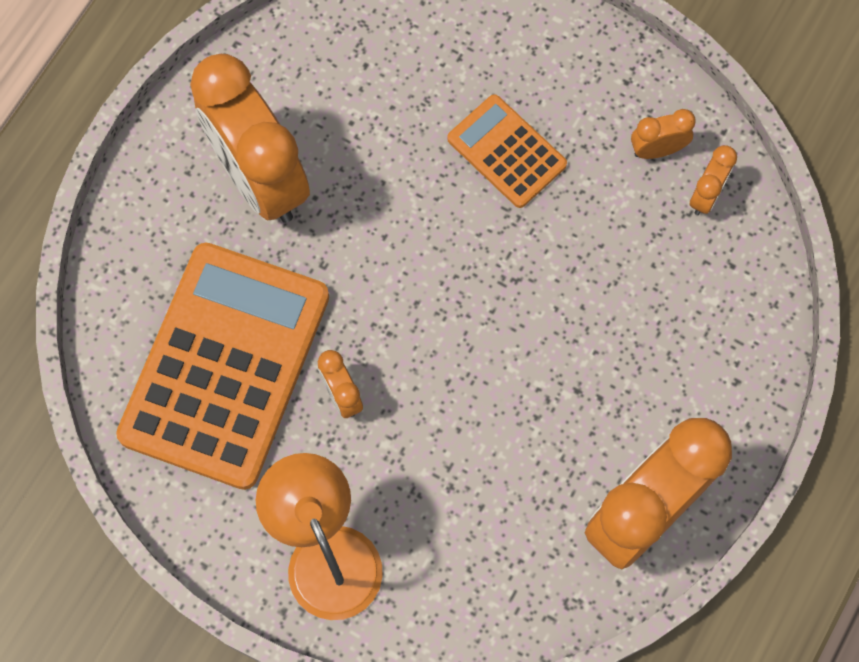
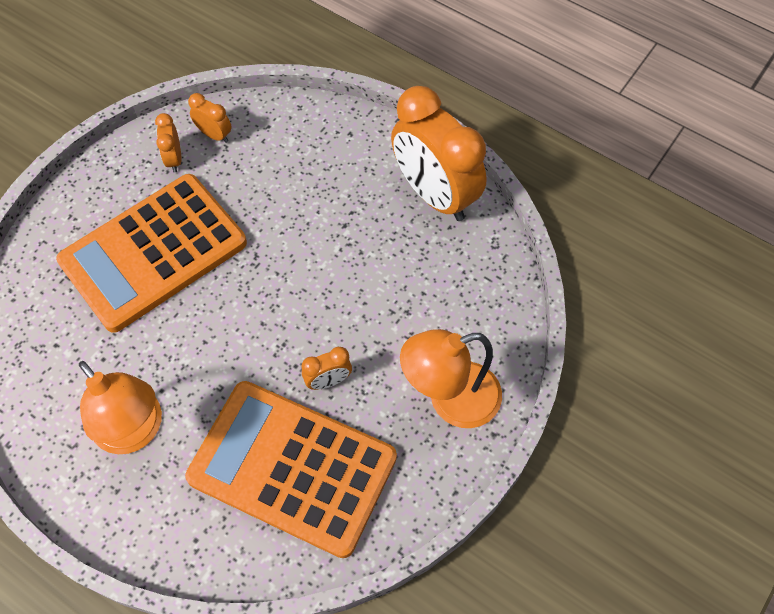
camera: 85 degrees left, 10 degrees down
orange clock [190,54,310,223] -> orange lamp [79,361,162,454]
orange calculator [447,94,567,208] -> orange calculator [56,174,247,333], size x2.01

